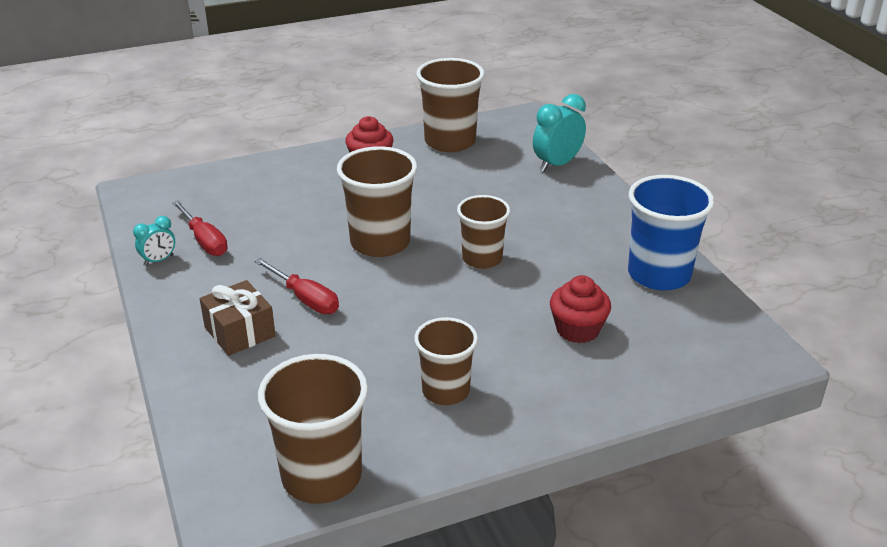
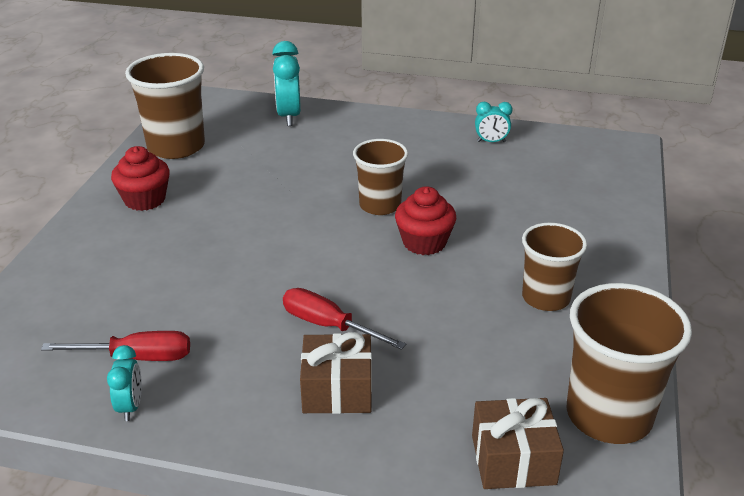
camera: 55 degrees left, 0 degrees up
red screwdriver [254,258,339,314] -> red screwdriver turned 135 degrees counterclockwise [283,288,406,350]
brown cup [337,146,417,257] -> none
red cupcake [550,275,611,343] -> red cupcake moved to [395,186,456,255]
blue cup [628,175,714,290] -> turquoise clock [475,102,513,142]
none -> brown gift [472,398,564,489]

